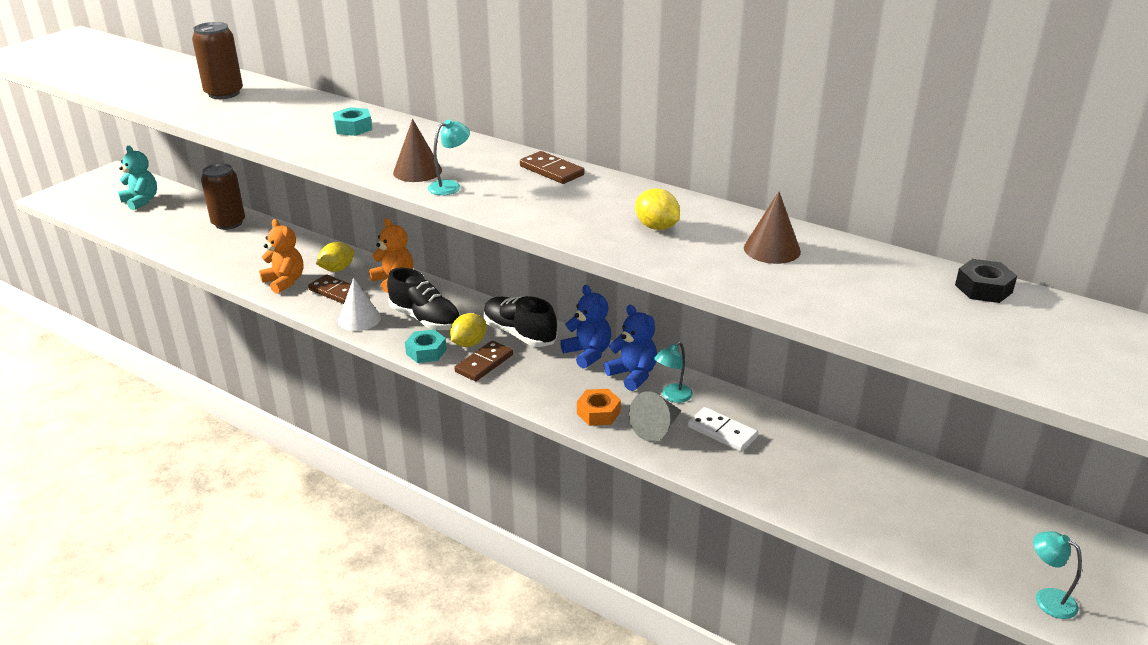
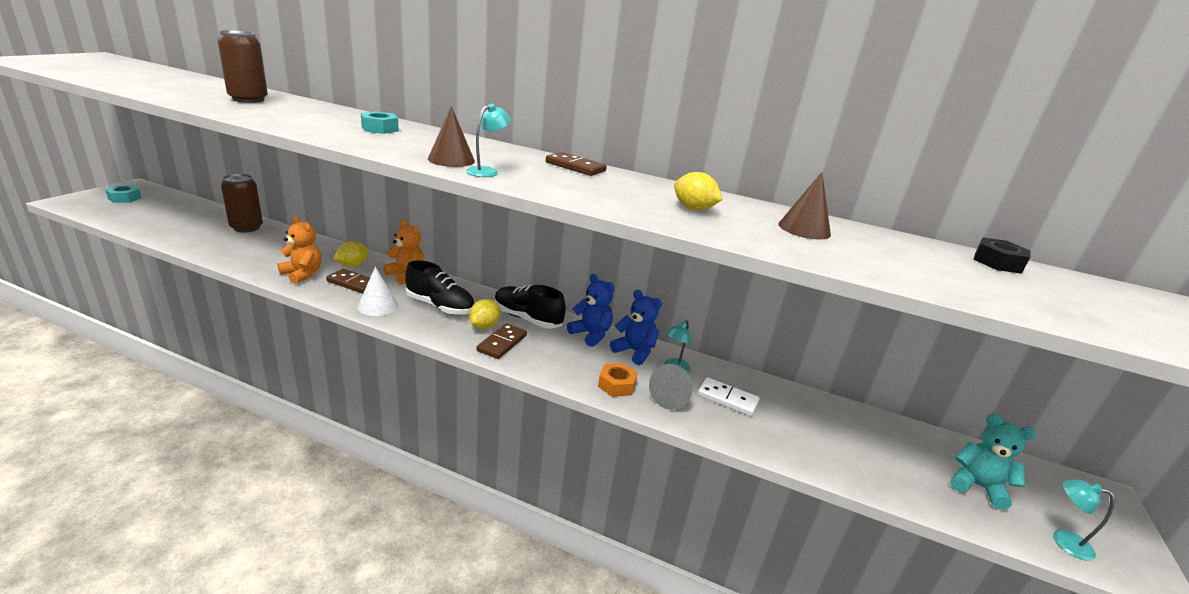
camera: 15 degrees left, 5 degrees down
turquoise teddy bear [118,146,157,210] -> turquoise teddy bear moved to [951,414,1036,510]
turquoise nut [405,329,447,363] -> turquoise nut moved to [105,185,142,203]

